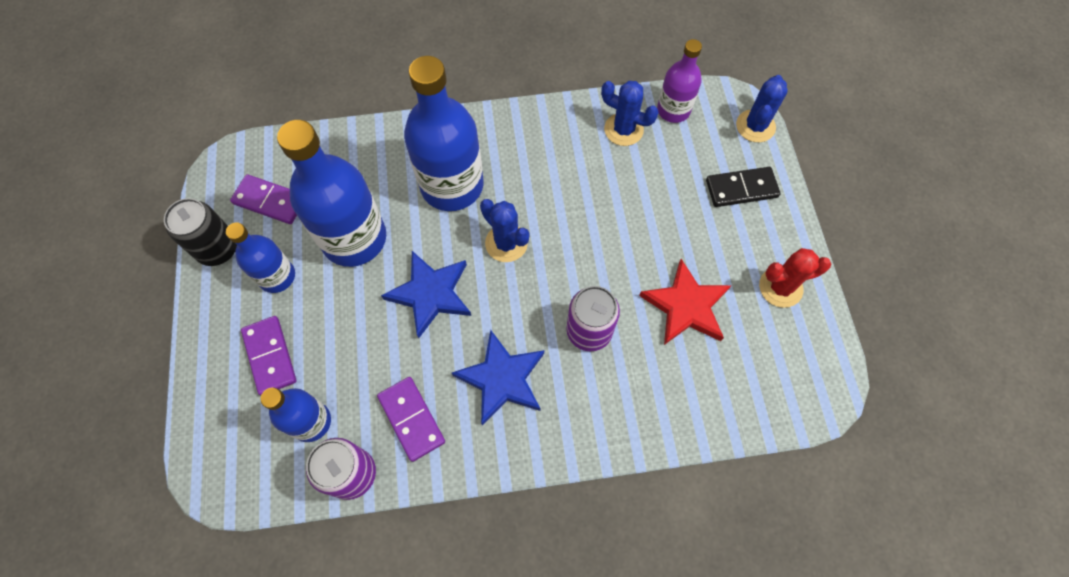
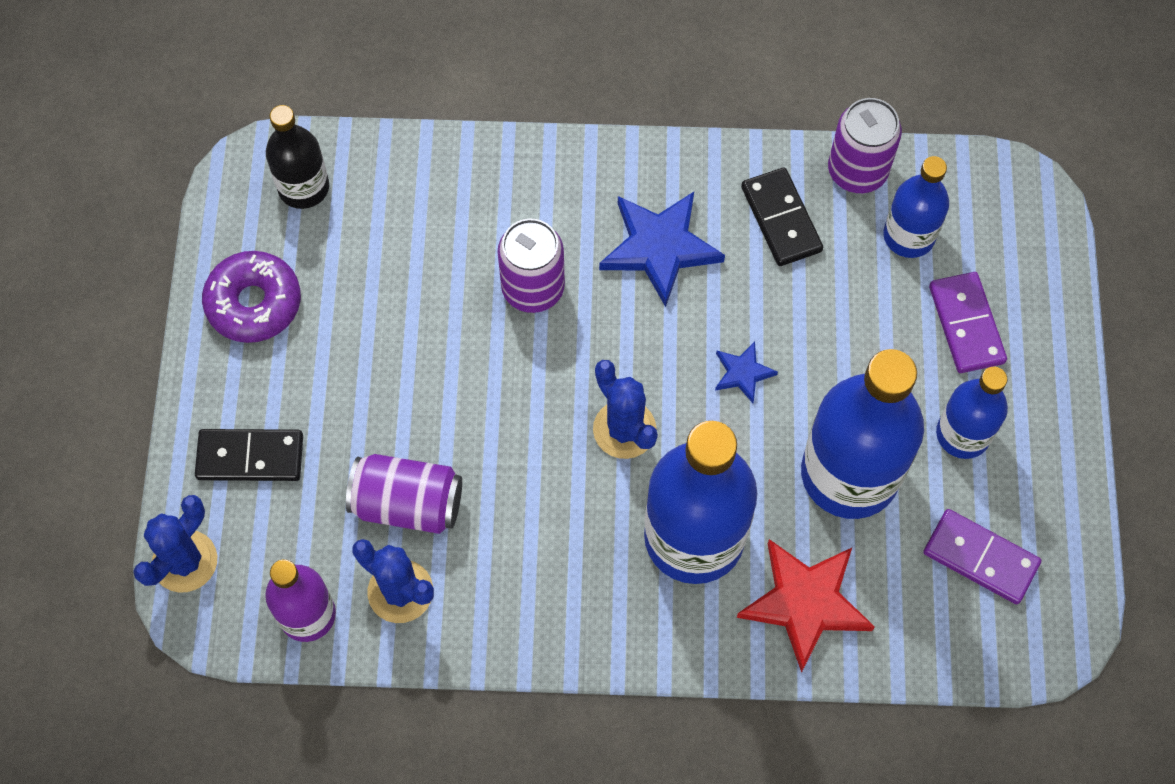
camera: 170 degrees left, 0 degrees up
black can [164,198,237,266] -> none
purple domino [377,377,445,462] -> black domino [741,167,823,266]
blue star [381,251,471,338] -> blue star [715,341,778,403], size x0.50
red star [639,259,732,345] -> red star moved to [737,539,875,673]
red cactus [759,248,831,308] -> purple donut [202,251,301,343]
none -> black bottle [266,105,329,209]
none -> purple can [346,454,462,534]

